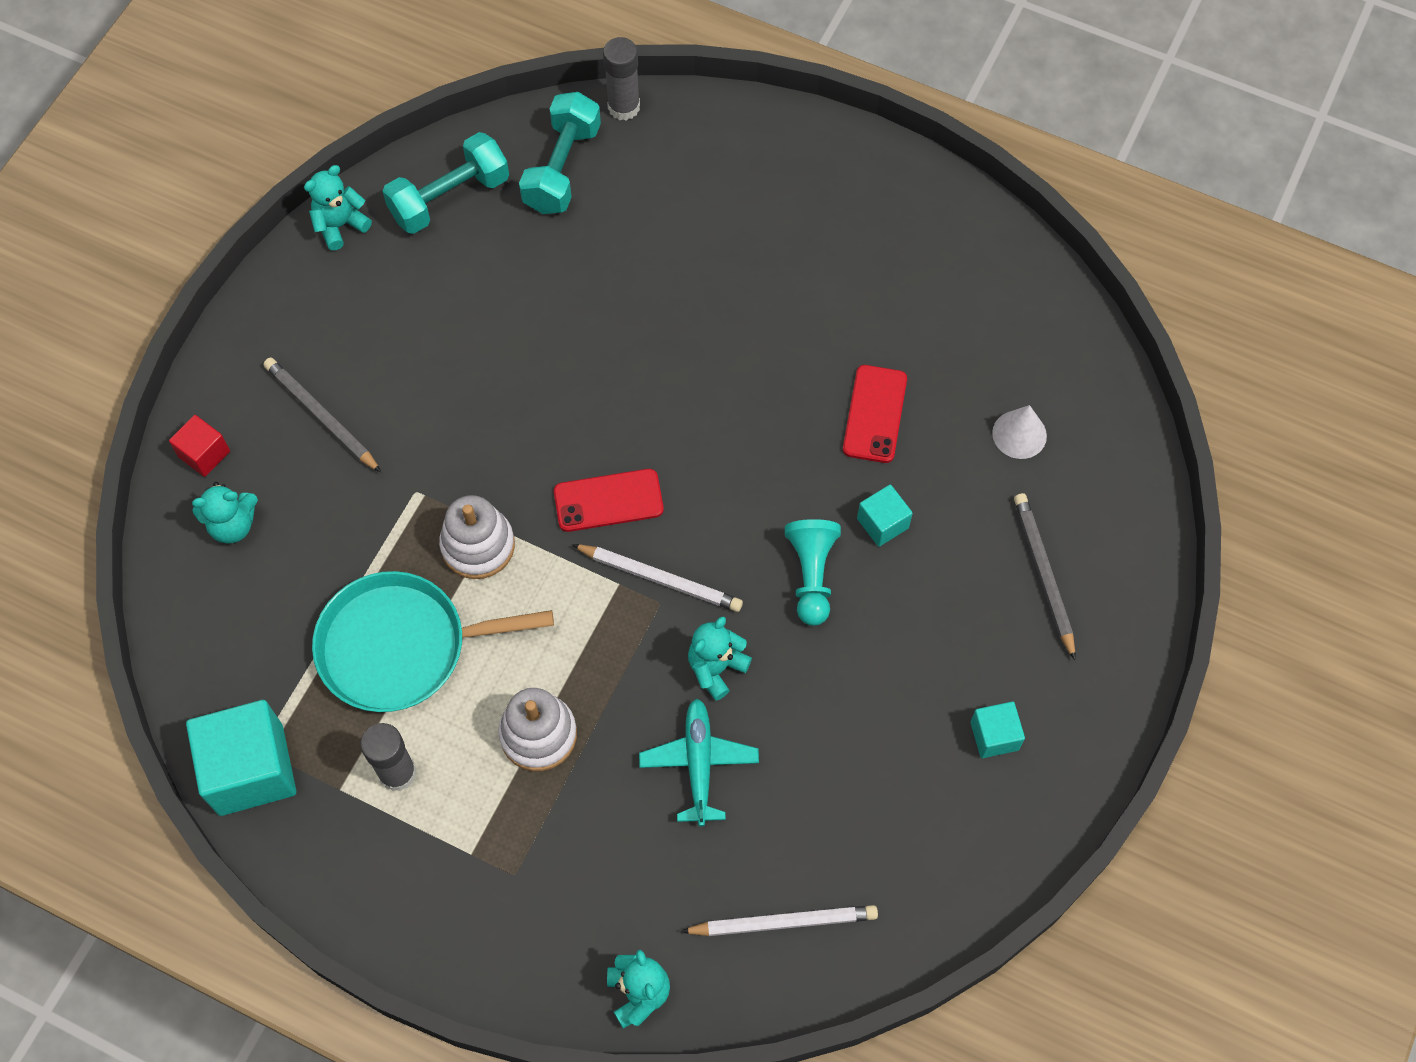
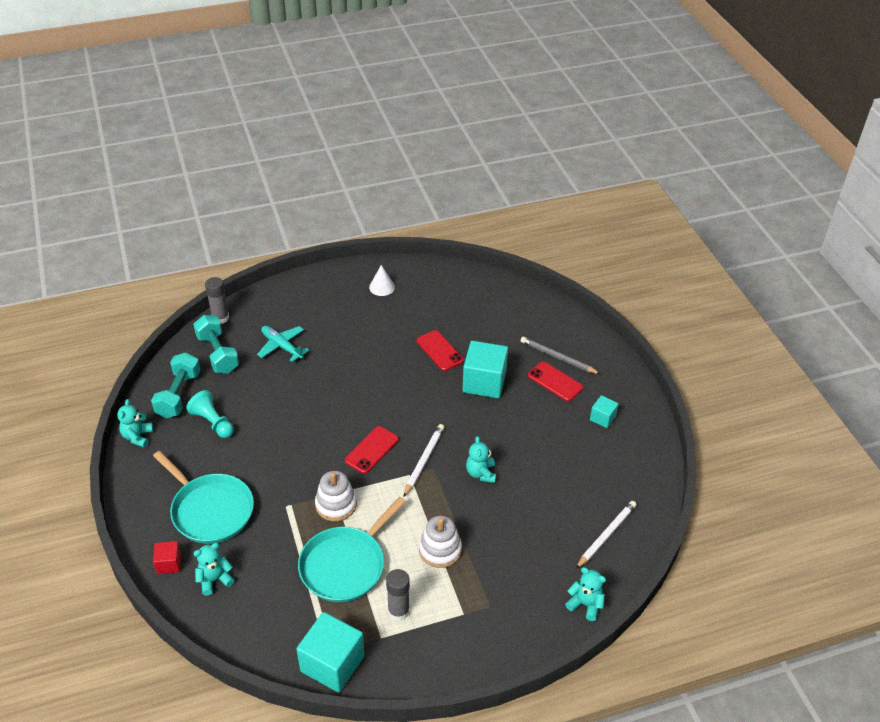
camera: 45 degrees left, 20 degrees down
turquoise teddy bear [192,482,258,543] -> turquoise teddy bear turned 150 degrees counterclockwise [193,543,235,596]
grey pencil [263,358,382,473] -> turquoise pan [153,451,254,544]
white pencil [572,544,743,612] -> white pencil turned 45 degrees counterclockwise [404,424,445,497]
turquoise plane [639,698,759,826] -> turquoise plane moved to [257,326,309,362]
turquoise pawn [785,519,841,626] -> turquoise pawn moved to [186,390,234,438]
turquoise cube [857,484,913,547] -> turquoise cube [463,341,508,398], size x1.95
white cone [992,405,1047,459] -> white cone moved to [369,265,395,296]
none -> red phone [528,362,583,402]

